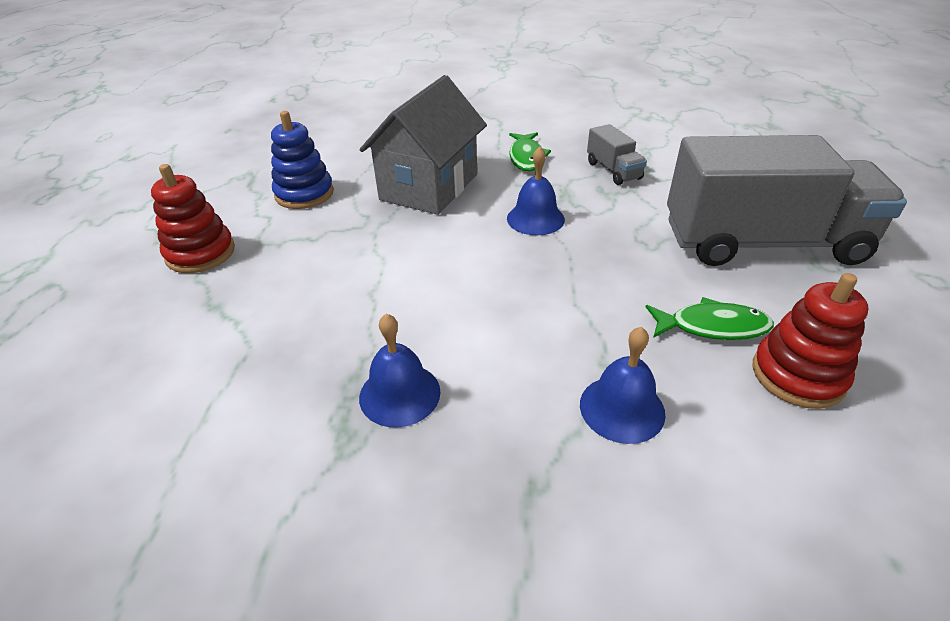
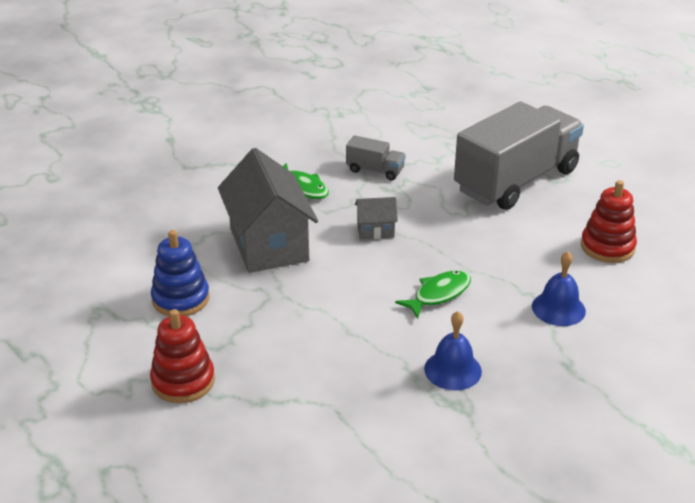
camera: 45 degrees left, 5 degrees down
blue bell [507,146,565,235] -> grey house [355,197,398,239]
green fish [646,297,774,340] -> green fish moved to [395,270,471,319]

